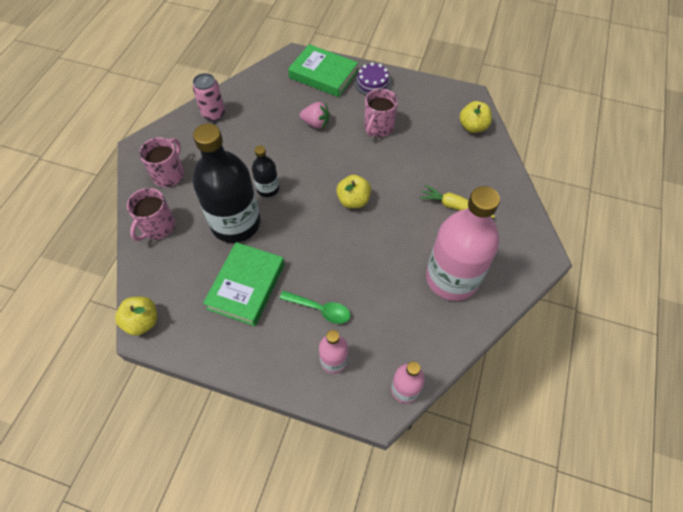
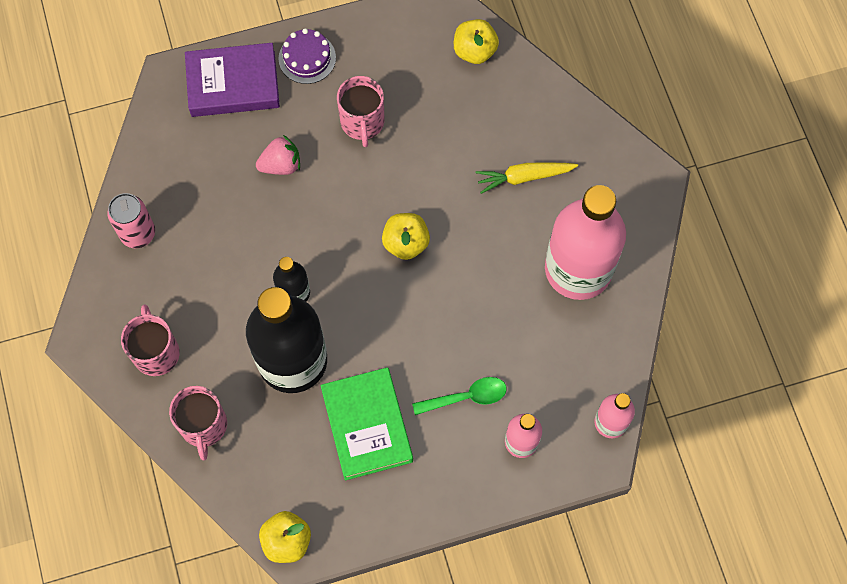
camera: 35 degrees left, 10 degrees up
green book [288,44,358,97] -> purple book [185,43,280,117]

